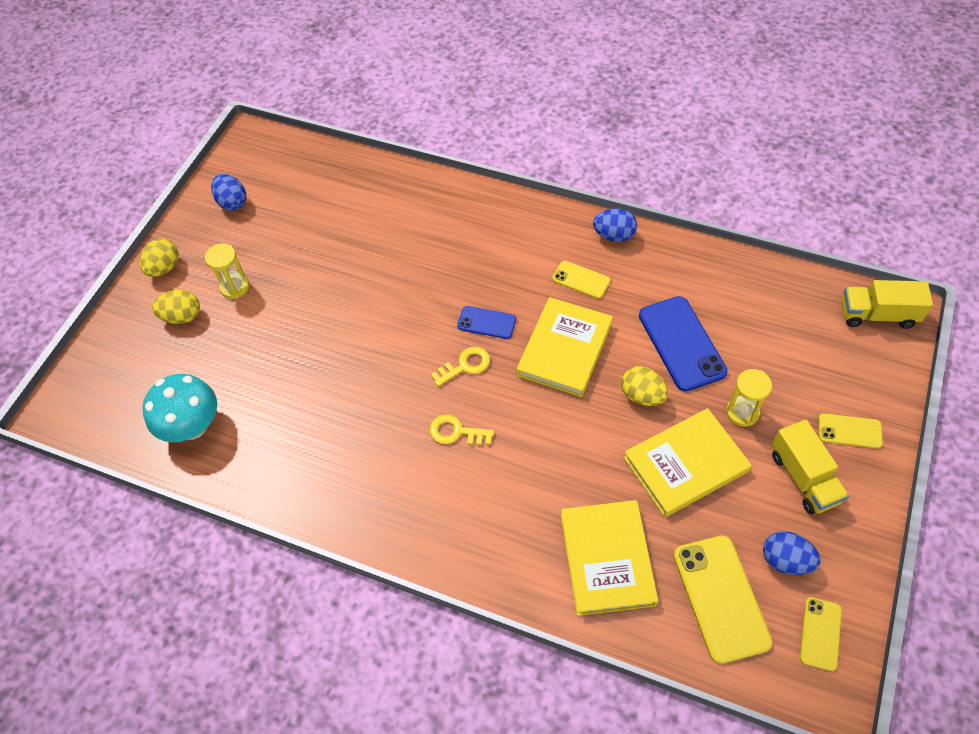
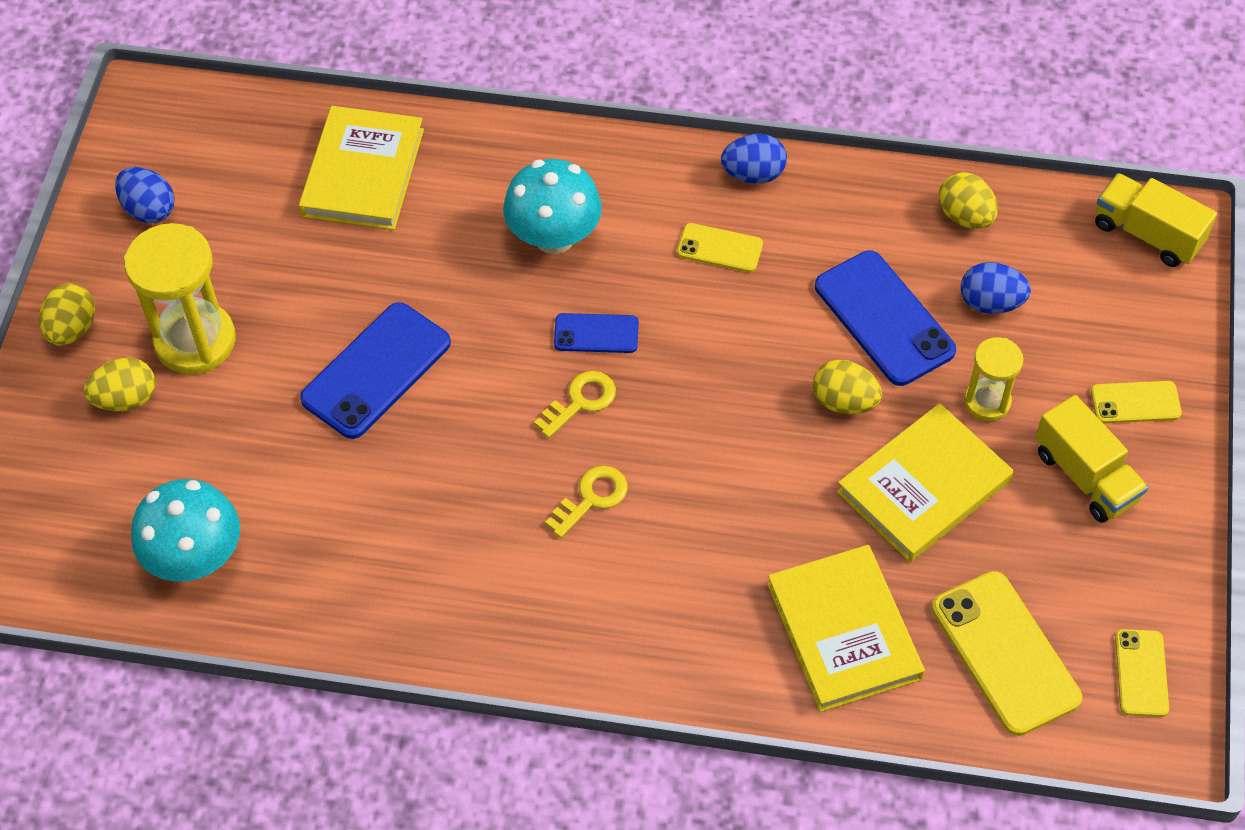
camera: 15 degrees left, 0 degrees up
yellow hourglass [205,243,249,299] -> yellow hourglass [124,223,236,375], size x1.78
yellow key [430,414,494,445] -> yellow key turned 135 degrees clockwise [545,466,628,538]
yellow book [516,297,613,397] -> yellow book moved to [299,106,424,230]
blue egg [763,531,821,575] -> blue egg moved to [961,262,1031,314]
yellow truck [842,280,933,329] -> yellow truck turned 45 degrees clockwise [1095,173,1217,267]
none -> blue phone [300,302,451,439]
none -> turquoise mushroom [503,159,602,254]
none -> yellow egg [939,172,998,229]

